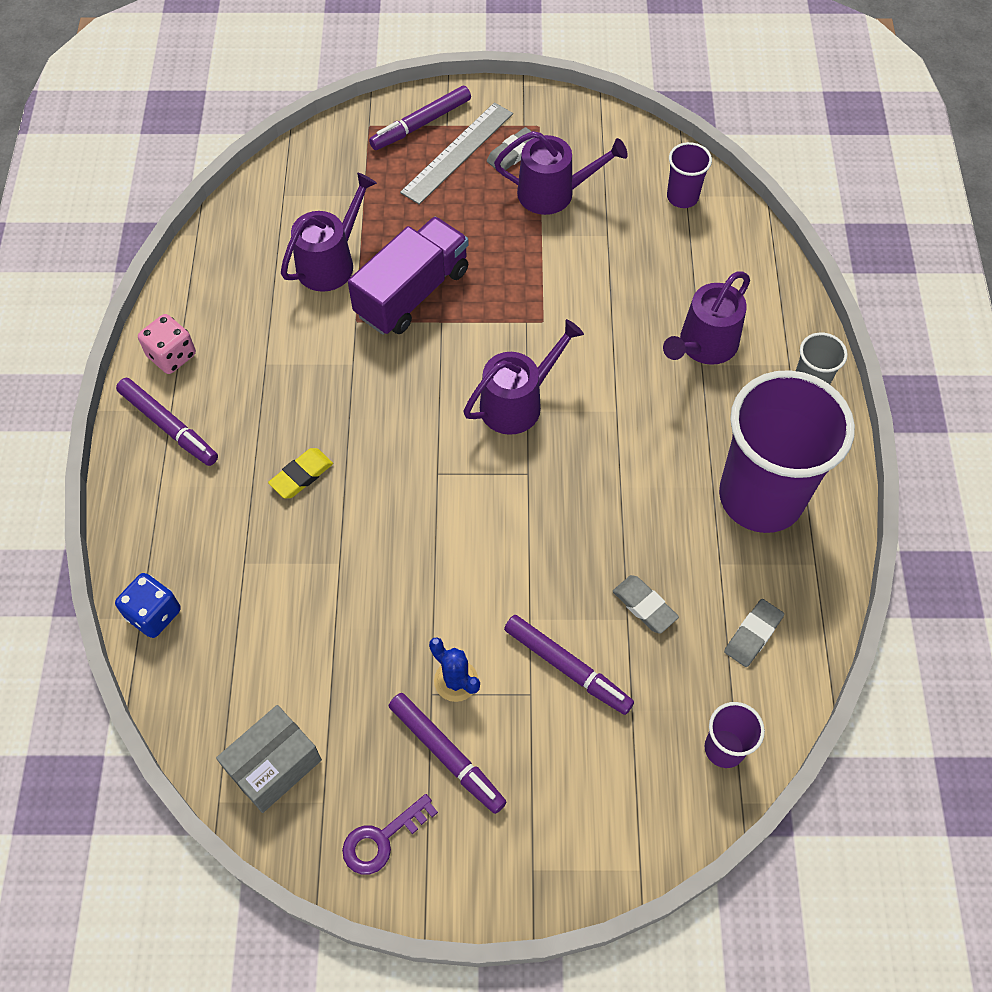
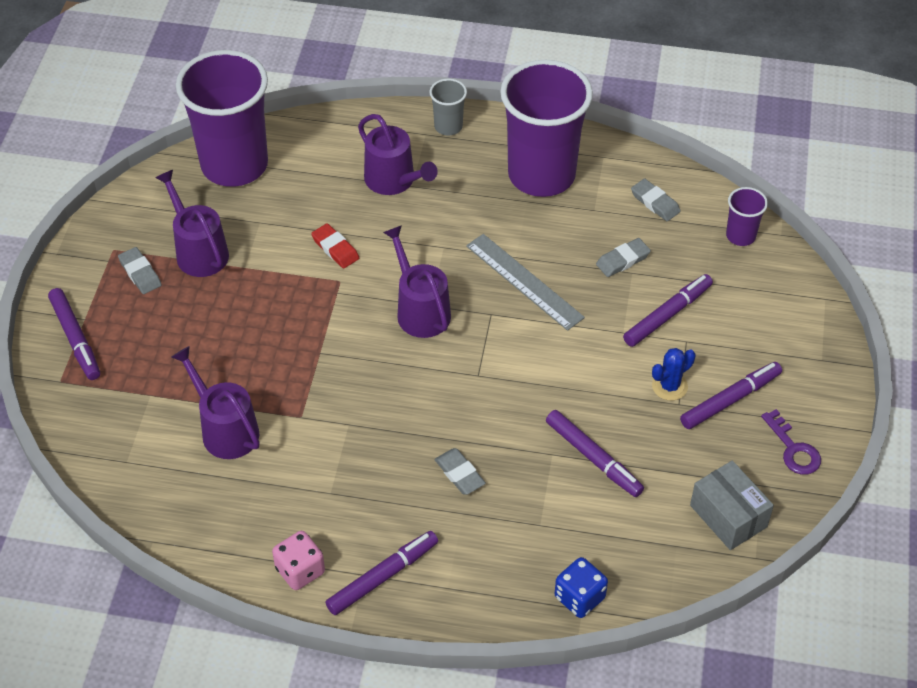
camera: 80 degrees left, 10 degrees down
yellow eraser [268,448,333,498] -> grey eraser [435,448,486,495]
purple truck [348,217,469,335] -> none
grey ruler [400,102,513,205] -> grey ruler moved to [466,234,585,331]
purple watering can [494,131,628,215] -> purple watering can turned 45 degrees counterclockwise [155,170,229,277]
purple cup [667,142,712,208] -> purple cup [176,50,268,187], size x2.32
none -> red eraser [311,223,359,268]
none -> purple marker [546,410,644,497]

